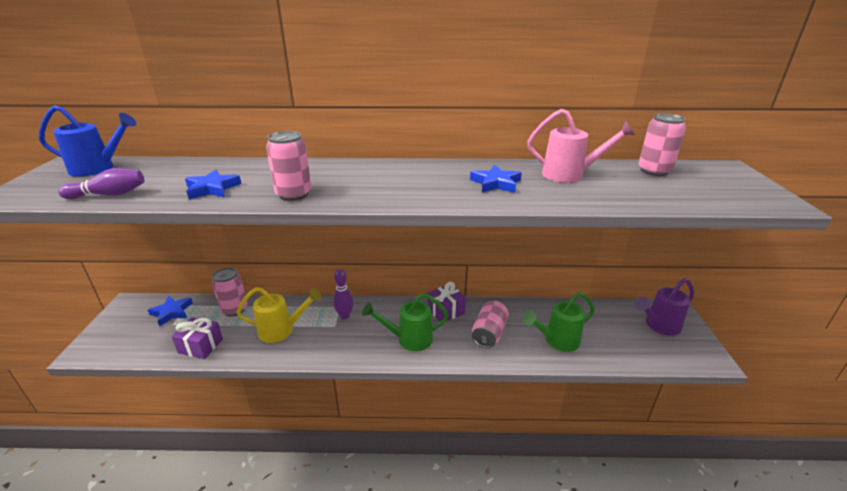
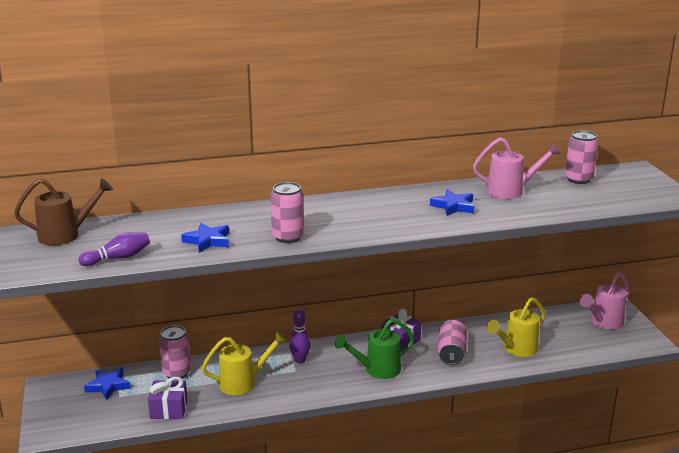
camera: 15 degrees left, 5 degrees down
blue watering can [39,105,136,177] -> brown watering can [14,178,113,246]
green watering can [523,292,595,352] -> yellow watering can [487,297,546,357]
purple watering can [634,278,694,336] -> pink watering can [580,272,630,330]

